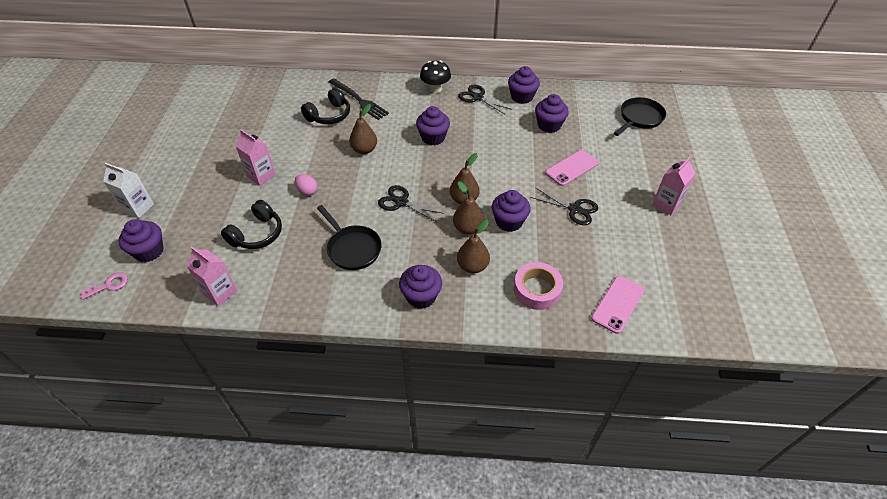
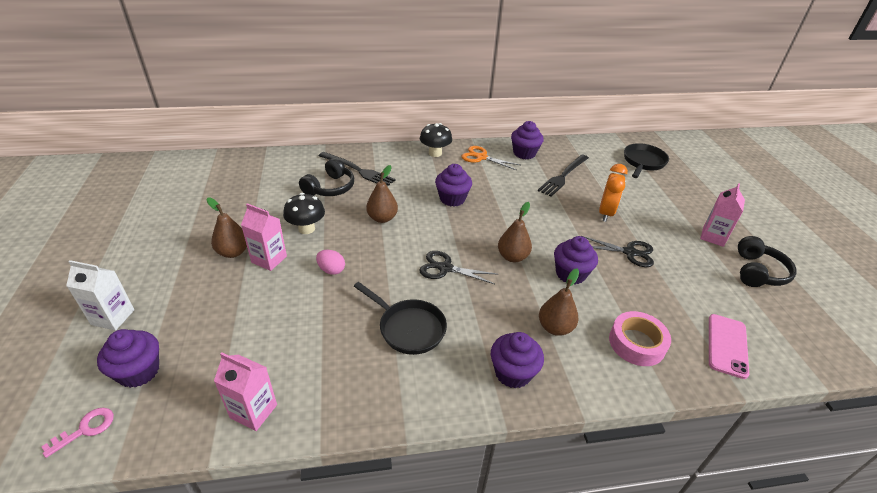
camera: 15 degrees left, 10 degrees down
black headphones [221,200,282,249] -> black headphones moved to [738,236,797,287]
brown pear [453,181,484,235] -> brown pear moved to [207,197,247,258]
black scissors [458,85,512,115] -> orange scissors [461,146,520,170]
purple cupcake [535,94,569,133] -> black fork [538,154,589,197]
pink phone [545,150,599,186] -> orange clock [599,164,628,222]
none -> black mushroom [283,193,325,234]

